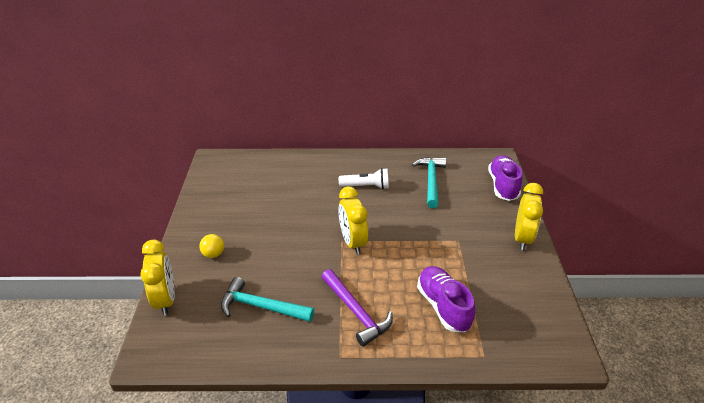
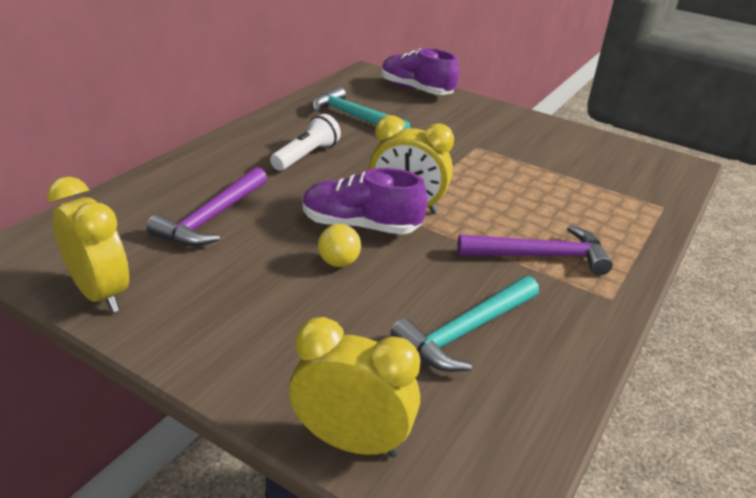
camera: 60 degrees left, 5 degrees down
yellow ball [199,234,224,258] -> yellow ball moved to [318,224,361,267]
purple shoe [417,266,475,332] -> purple shoe moved to [303,168,428,235]
yellow clock [515,183,543,250] -> yellow clock moved to [47,177,129,313]
none -> purple hammer [147,167,267,246]

